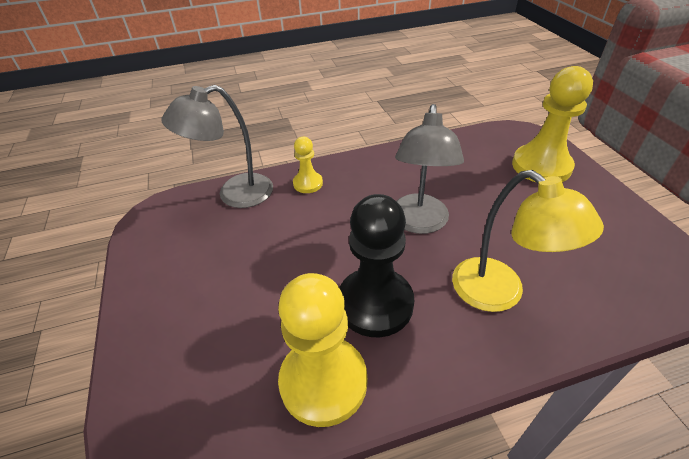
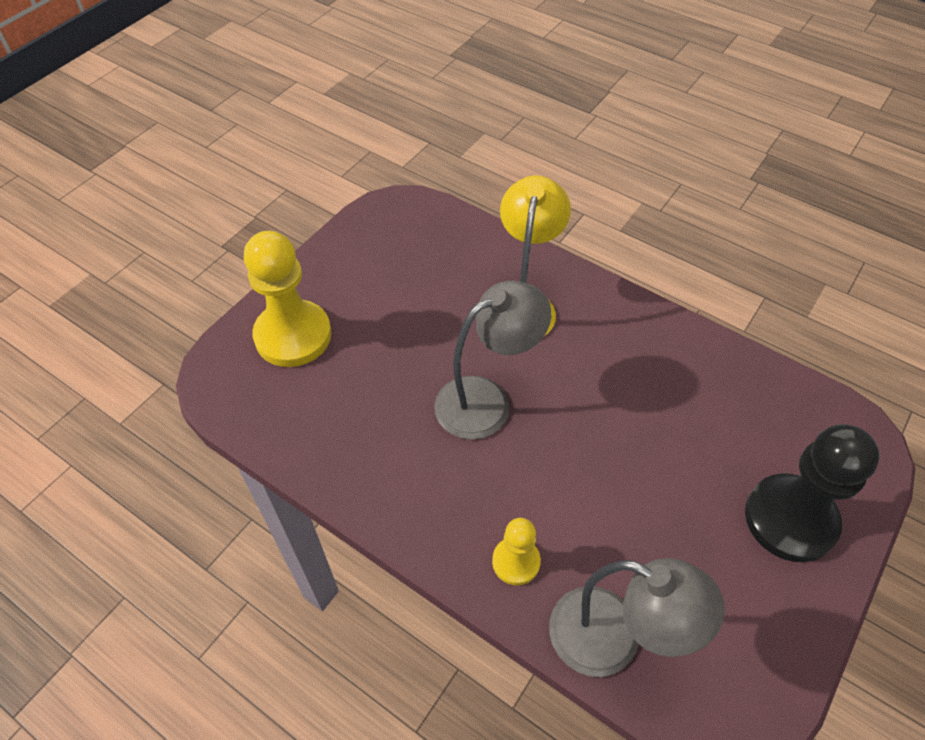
camera: 130 degrees left, 10 degrees up
yellow pawn [278,273,367,427] -> none
black pawn [339,194,414,337] -> black pawn moved to [745,424,880,562]

